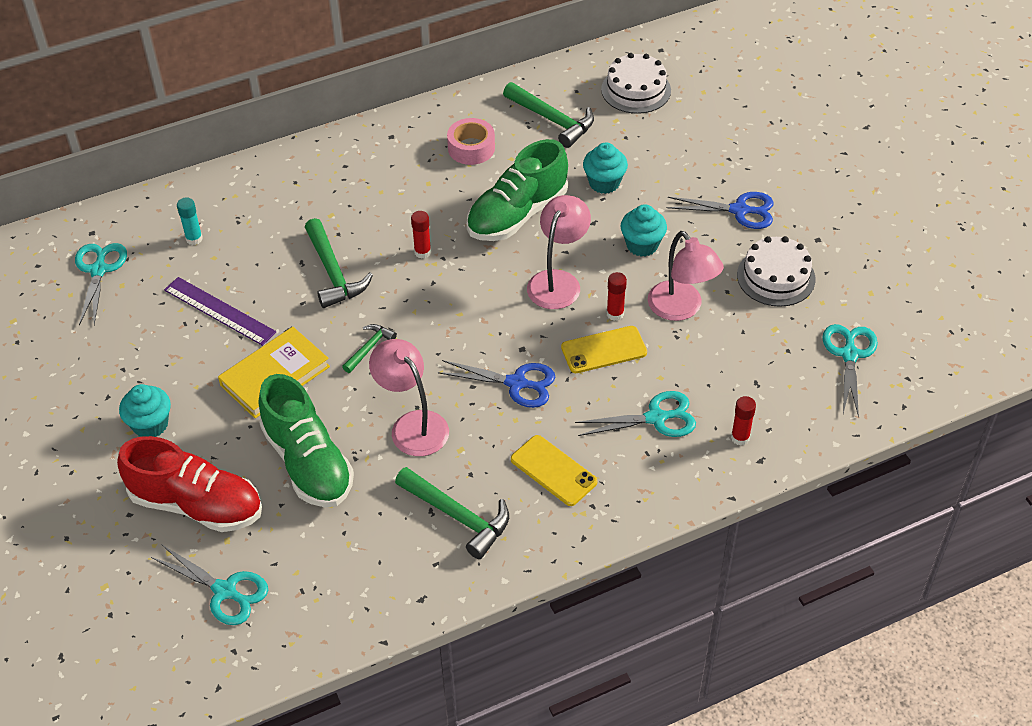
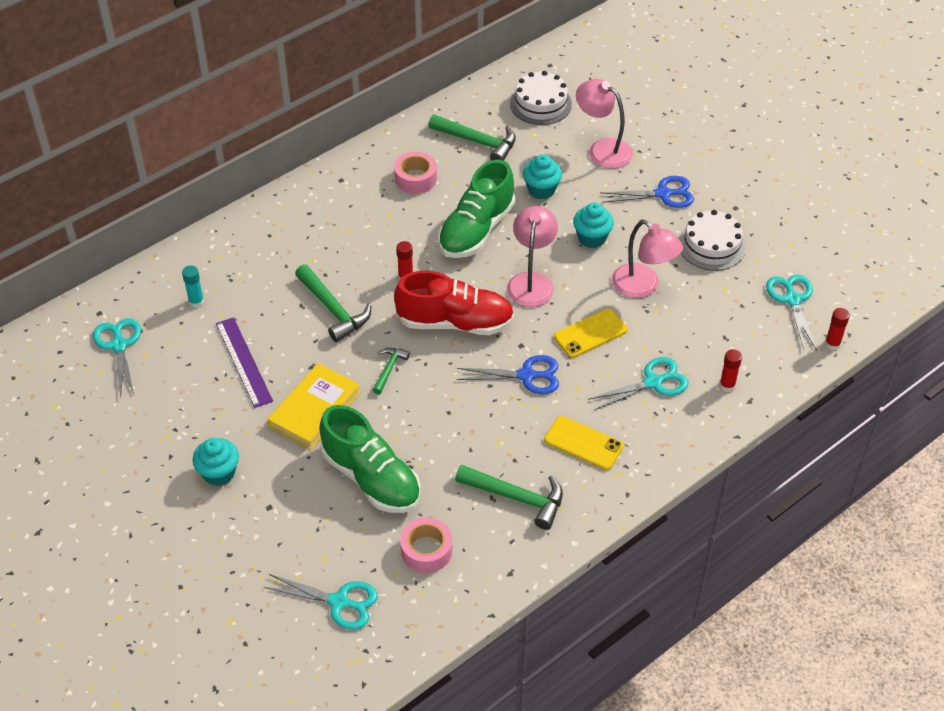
camera: 15 degrees left, 0 degrees up
red shoe [117,436,262,532] -> red shoe moved to [394,271,514,335]
purple ruler [164,277,276,346] -> purple ruler turned 45 degrees clockwise [216,317,273,408]
pink lamp [369,339,449,456] -> pink lamp moved to [576,79,633,169]
red glue stick [607,272,627,321] -> red glue stick moved to [825,308,850,350]
none -> pink tape [400,517,452,573]

